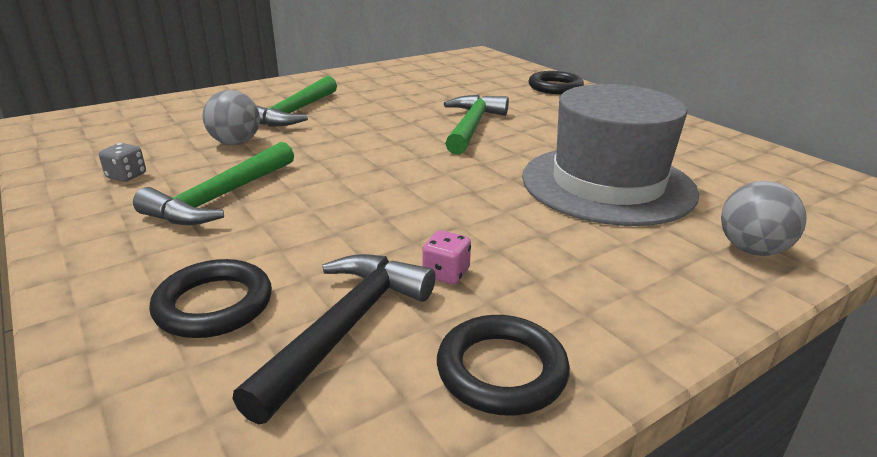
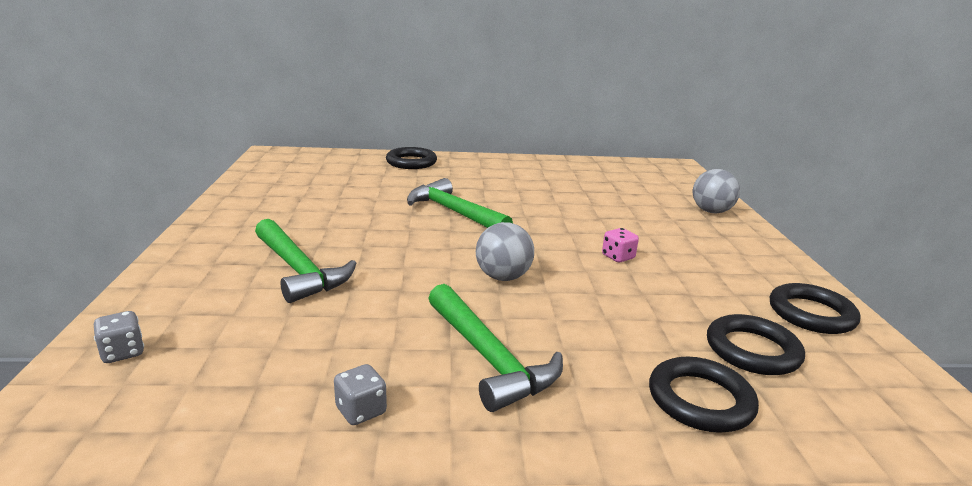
camera: 60 degrees left, 5 degrees down
grey ball [203,90,260,145] -> grey ball moved to [476,222,534,281]
black hammer [233,254,435,425] -> black ring [707,314,805,375]
pink dice [423,230,471,284] -> pink dice moved to [602,228,639,262]
grey hat [522,84,699,226] -> none
none -> grey dice [94,311,144,363]

